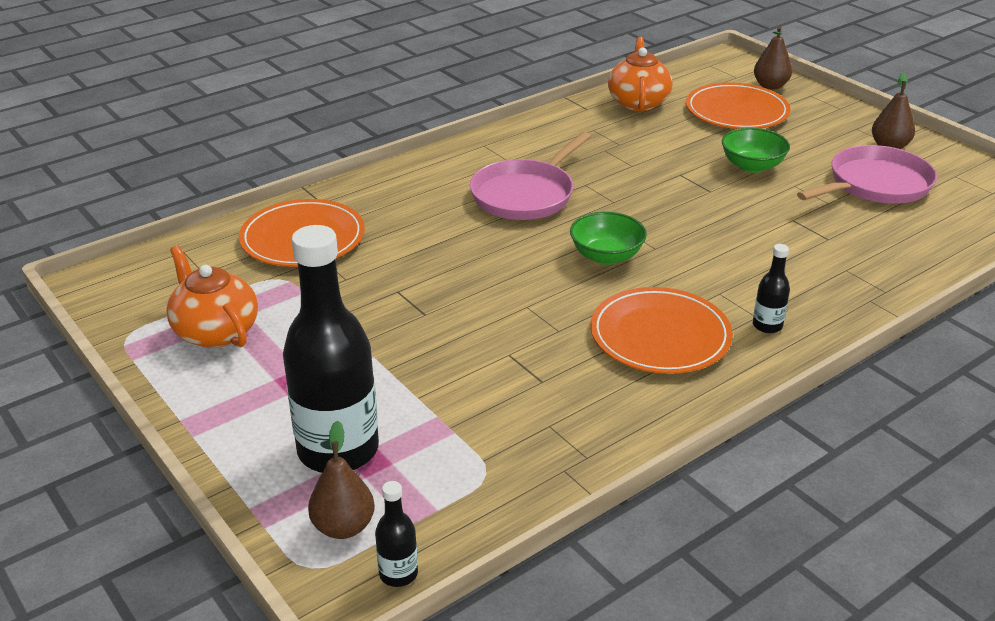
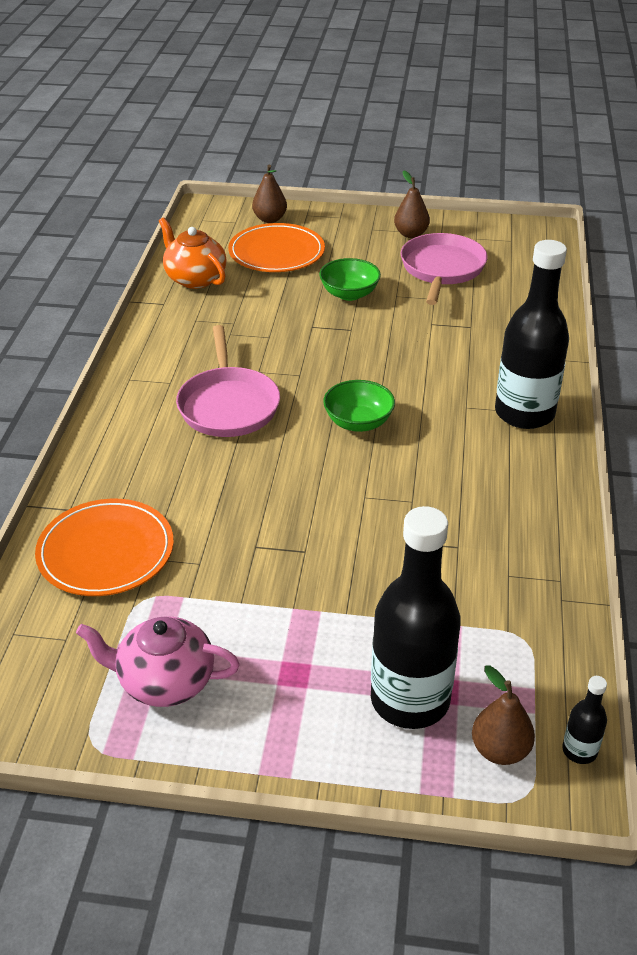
camera: 45 degrees left, 5 degrees up
orange teapot [166,246,258,348] -> pink teapot [76,617,240,707]
orange plate [590,287,733,374] -> none
black bottle [753,244,790,333] -> black bottle [495,240,569,429], size x2.36

